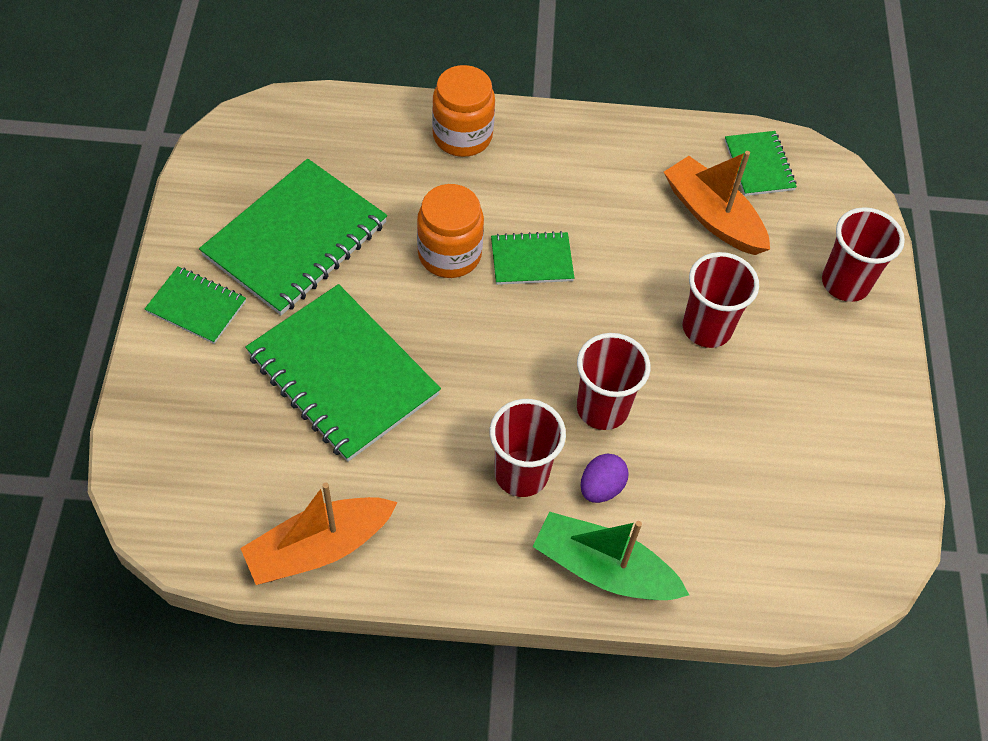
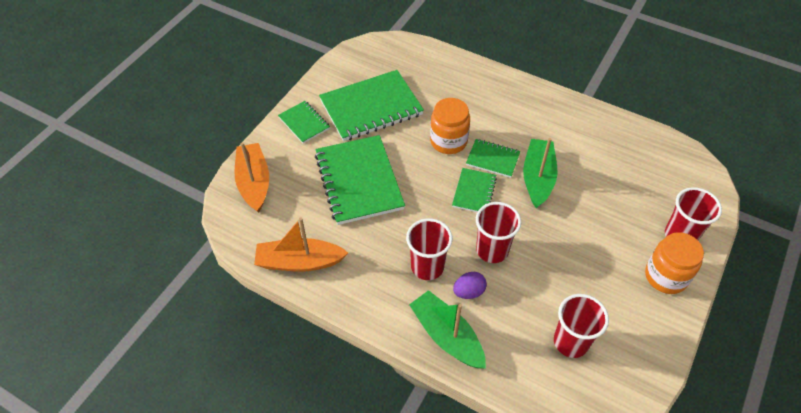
camera: 30 degrees right, 5 degrees down
orange jar [432,65,495,157] -> orange jar moved to [645,232,704,294]
orange boat [664,151,770,255] -> orange boat moved to [234,142,269,213]
red cup [683,252,759,348] -> red cup moved to [554,294,609,358]
green notebook [725,131,797,196] -> green notebook moved to [452,168,497,212]
none -> green boat [523,138,557,208]

